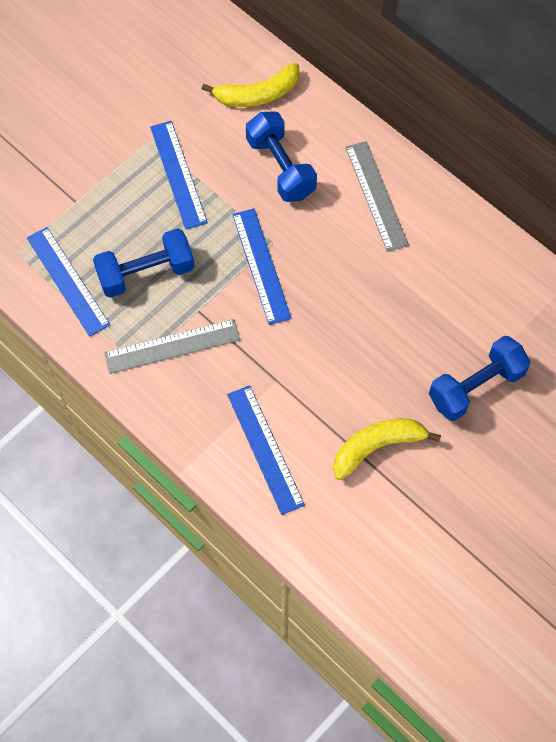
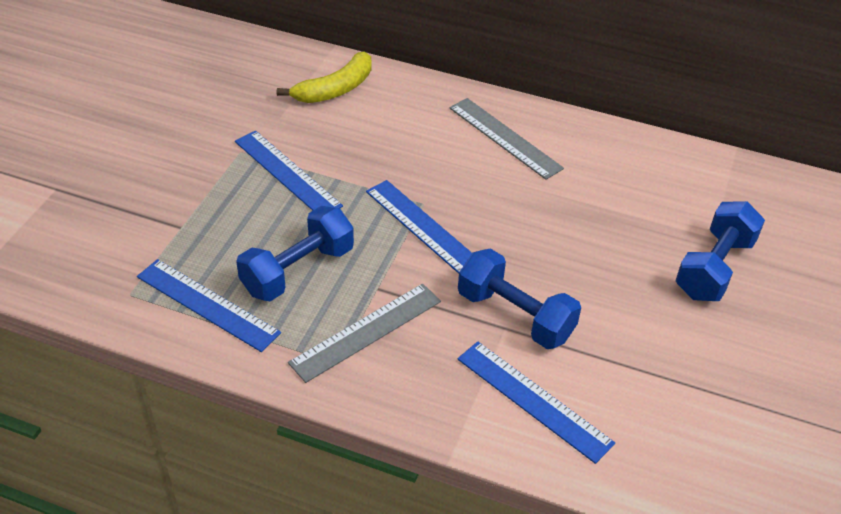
camera: 25 degrees left, 20 degrees down
blue dumbbell [246,111,317,202] -> blue dumbbell moved to [458,249,581,349]
yellow banana [333,418,441,480] -> none

